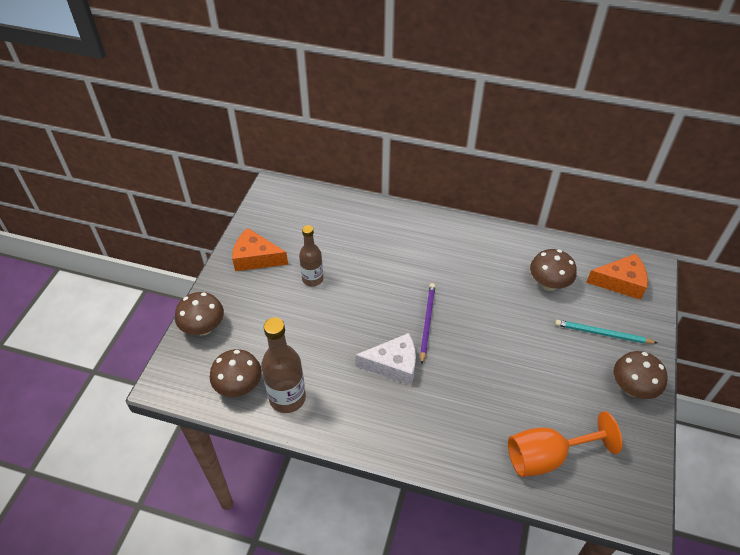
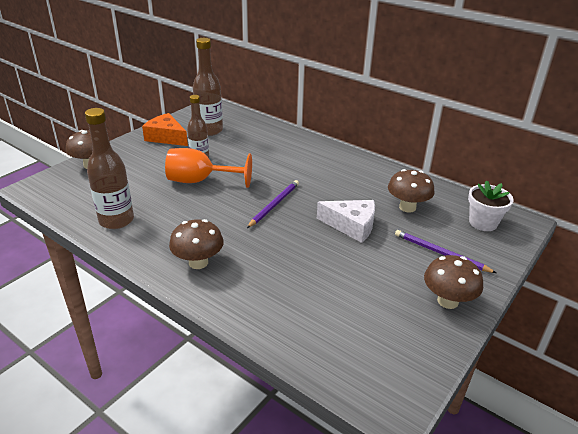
camera: 20 degrees right, 15 degrees down
brown mushroom [210,349,262,397] -> brown mushroom moved to [169,219,224,269]
white cheese [355,333,416,385] -> white cheese moved to [317,200,375,243]
orange goblet [508,411,623,477] -> orange goblet moved to [165,148,252,188]
turquoise pencil [555,320,657,344] -> purple pencil [395,230,496,273]
orange cheese [586,254,648,300] -> white flower pot [468,180,513,231]
none -> brown bottle [193,38,223,136]

